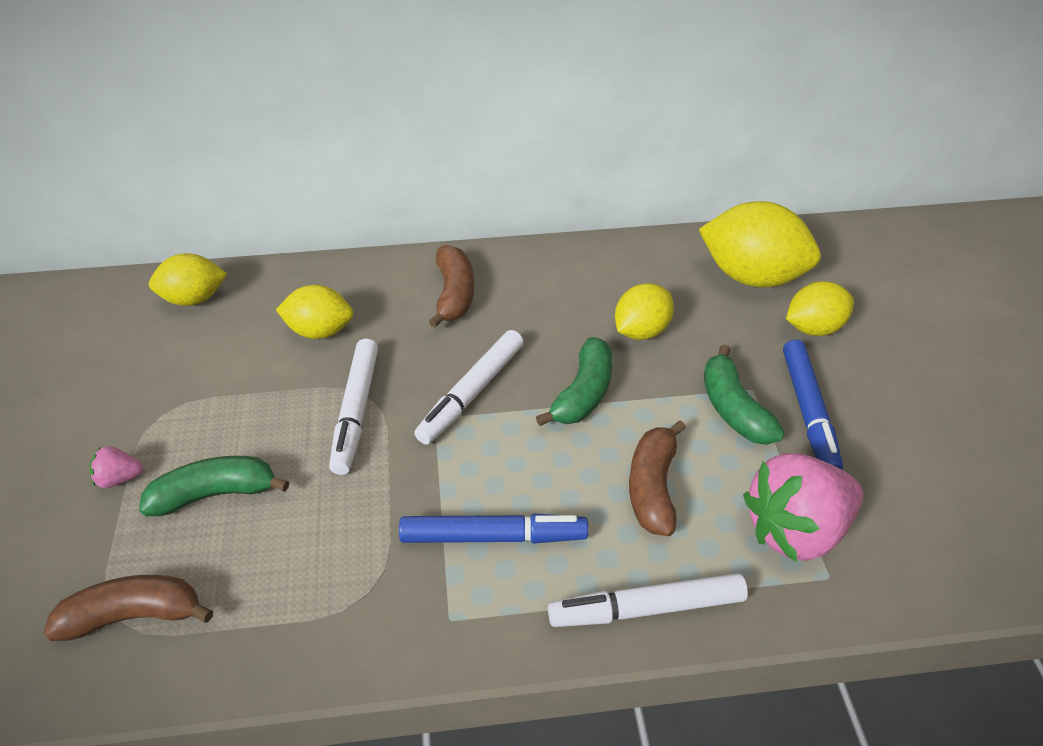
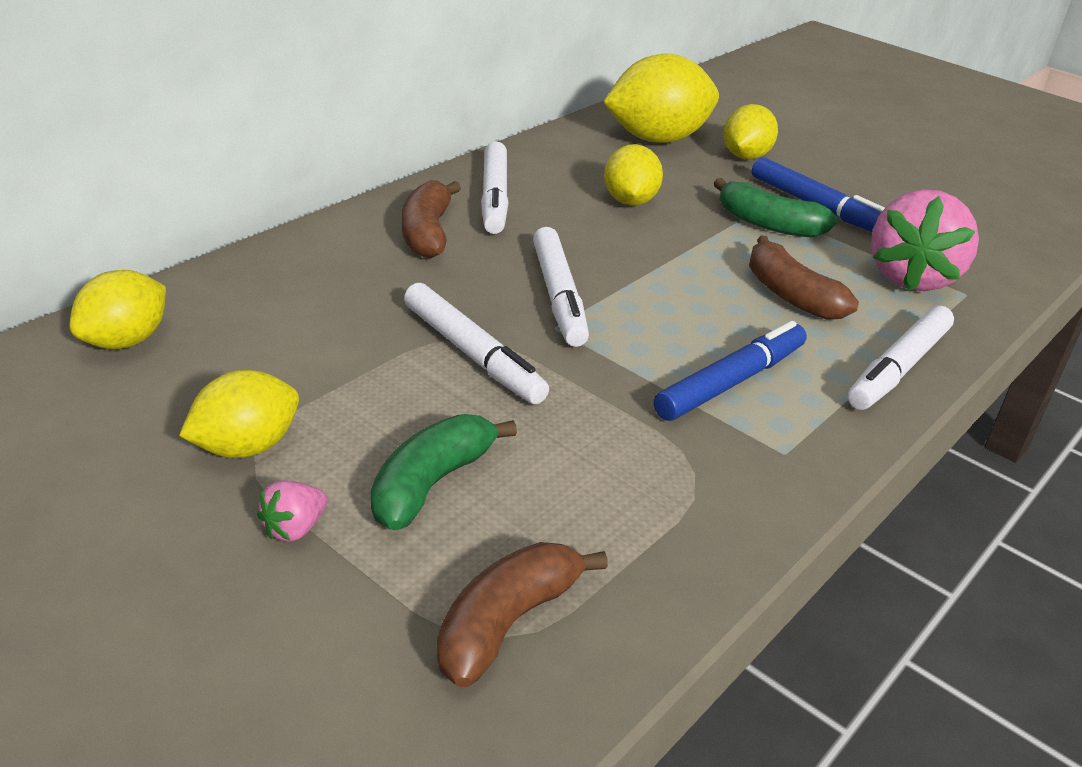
camera: 45 degrees left, 10 degrees down
yellow lemon [276,285,353,339] -> yellow lemon moved to [179,370,299,458]
brown banana [429,245,474,328] -> brown banana turned 135 degrees counterclockwise [402,180,461,259]
green banana [536,337,613,426] -> none
none -> white marker [481,141,509,234]

